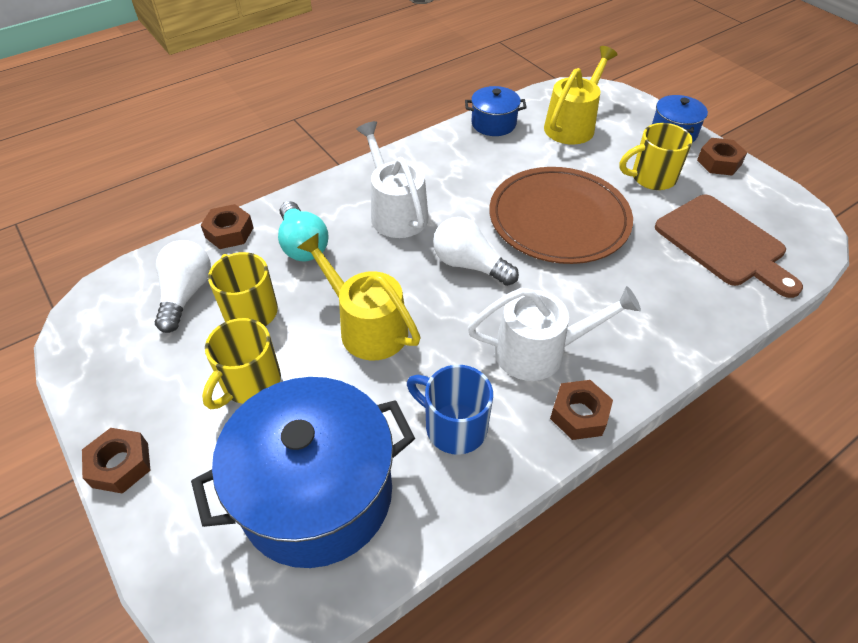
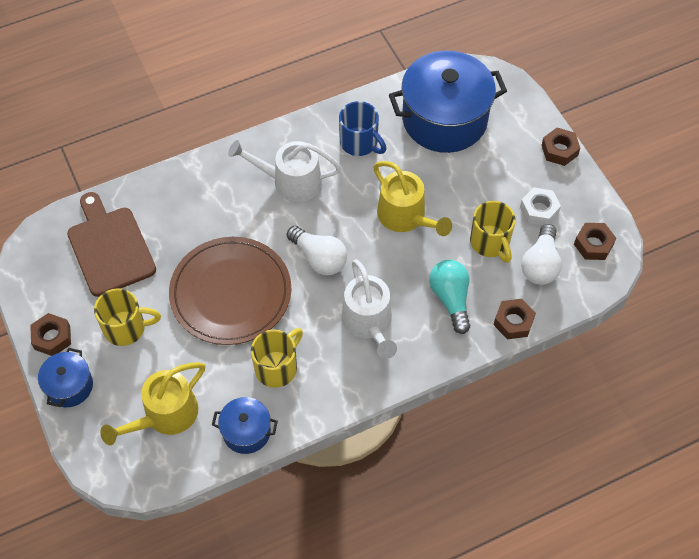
camera: 170 degrees left, 10 degrees up
yellow mug [202,318,281,410] -> yellow mug moved to [251,328,303,388]
brown nut [550,380,613,440] -> brown nut moved to [574,223,616,260]
none -> white nut [520,187,561,225]

